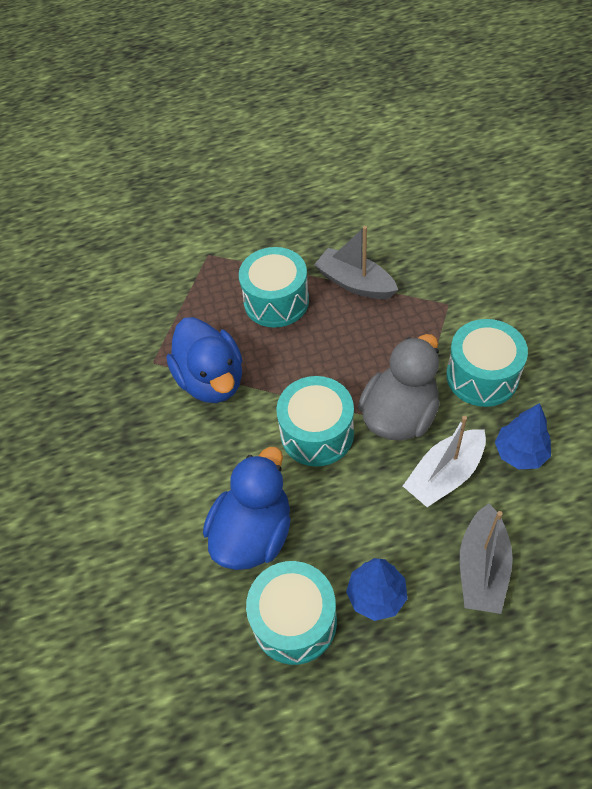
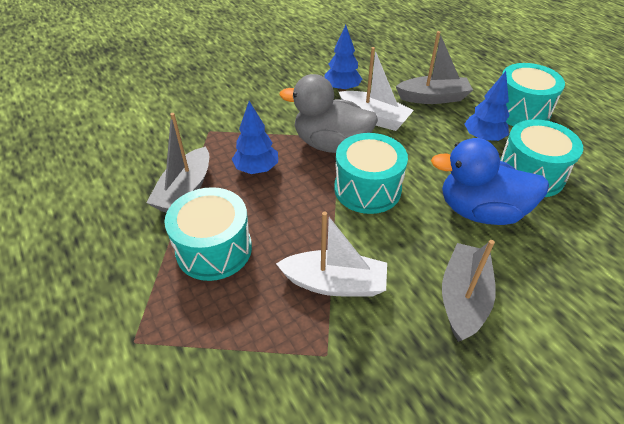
camera: 110 degrees left, 10 degrees down
blue duck [167,317,242,403] -> white boat [276,211,387,297]
turquoise drum [446,319,528,407] -> turquoise drum moved to [502,63,565,126]
none -> blue tree [232,101,278,174]
none -> grey boat [442,240,496,342]

